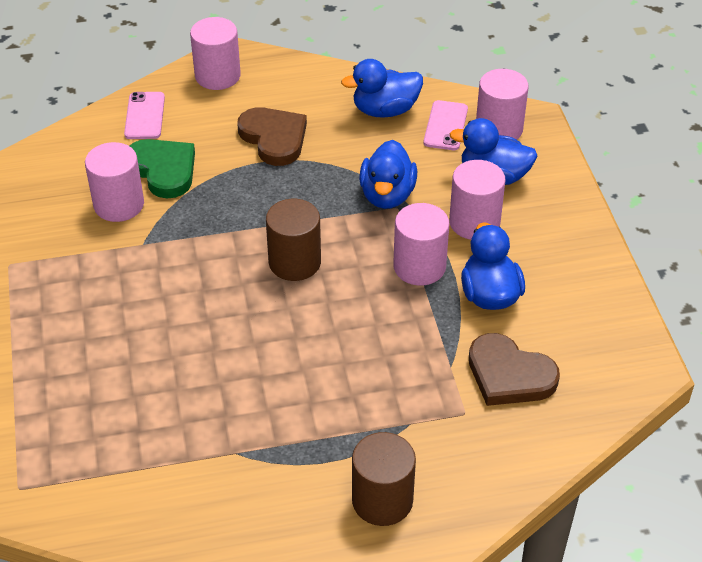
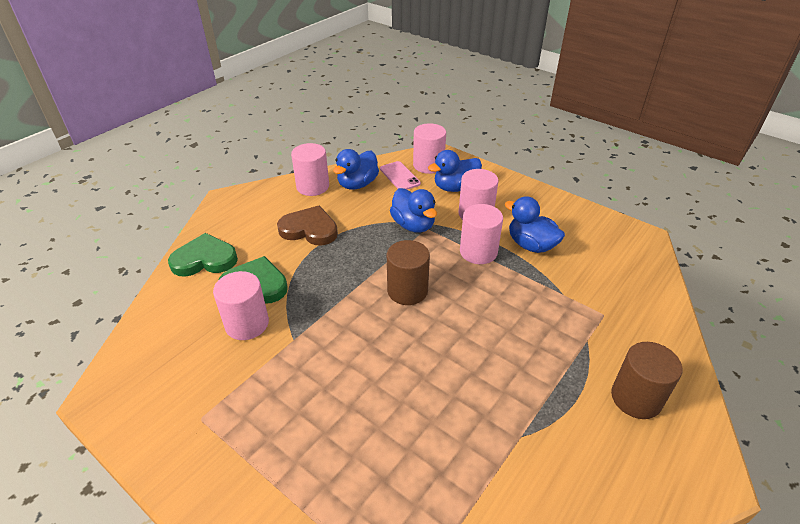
camera: 40 degrees left, 5 degrees down
pink phone [124,92,165,139] -> green heart [168,233,238,277]
pink cylinder [190,17,241,90] -> pink cylinder moved to [291,143,329,196]
brown heart [469,333,560,406] -> none

